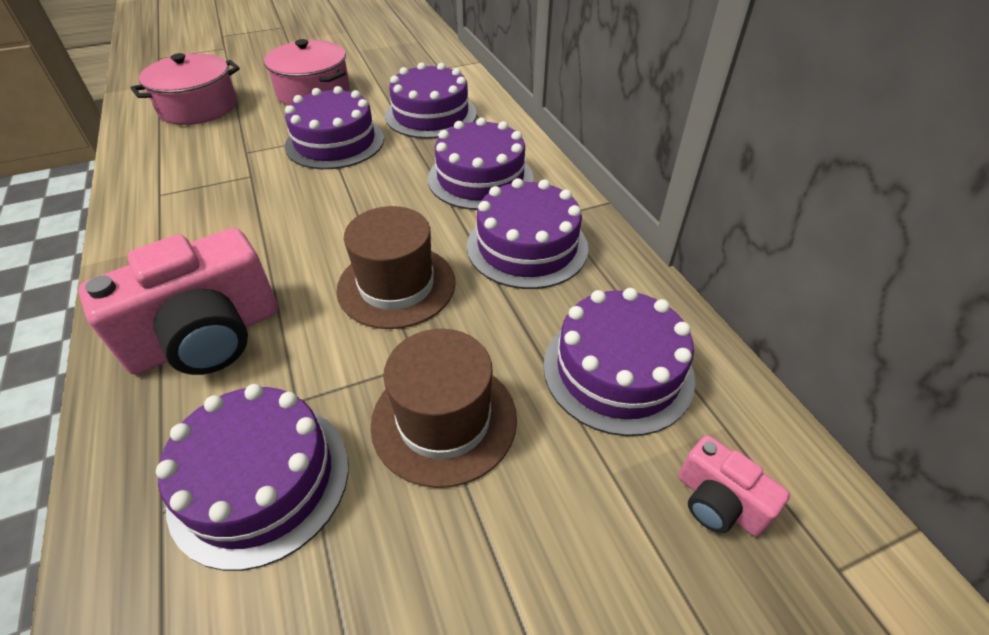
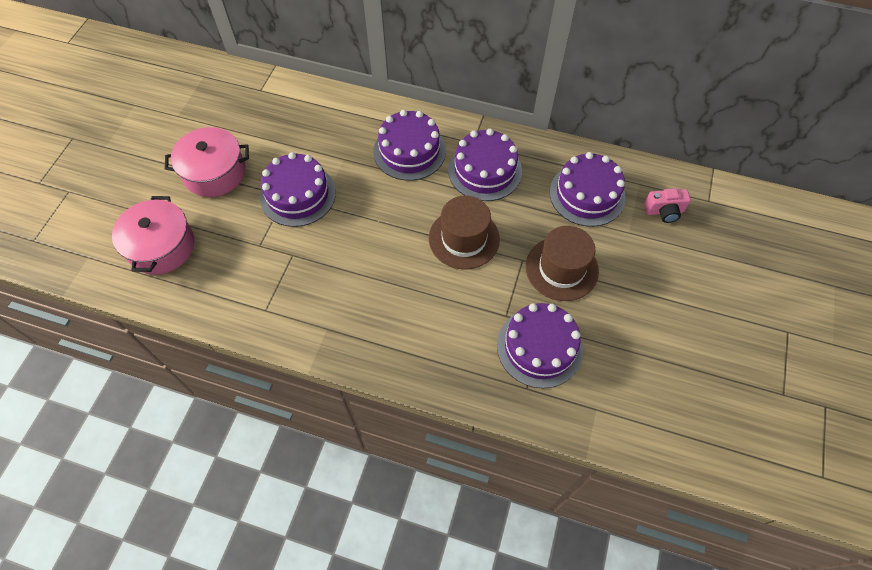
camera: 50 degrees left, 15 degrees up
pink camera [78,228,278,375] -> none
purple cake [385,62,477,139] -> none

